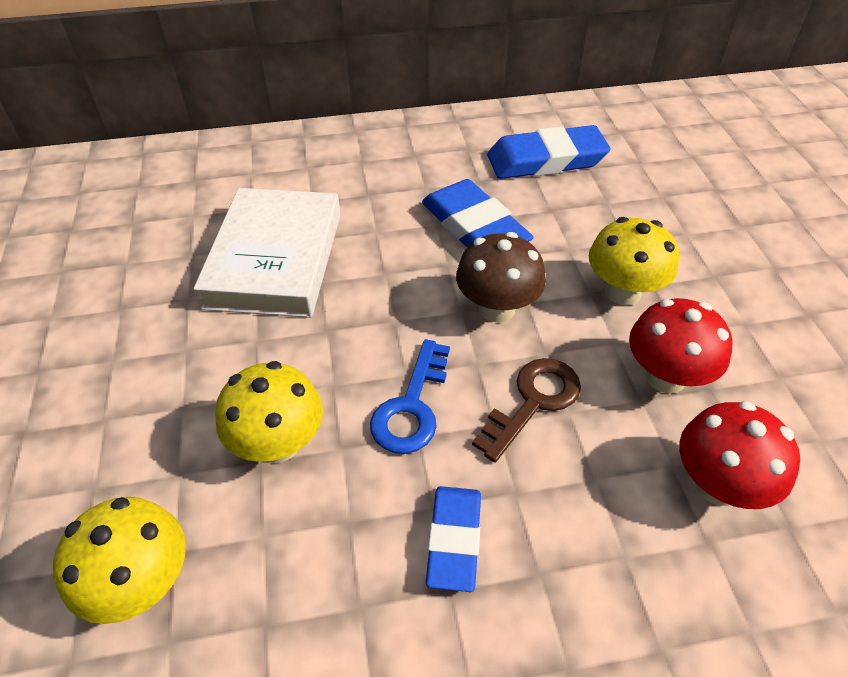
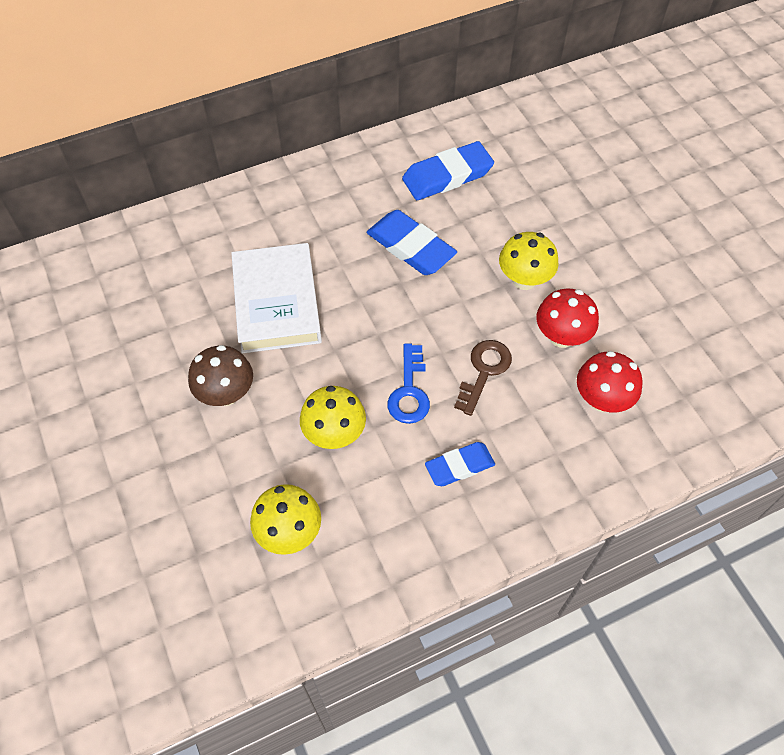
camera: 15 degrees left, 10 degrees up
blue eraser [426,486,481,592] -> blue eraser turned 75 degrees clockwise [425,442,495,486]
brown mushroom [456,232,546,323] -> brown mushroom moved to [188,345,253,406]

